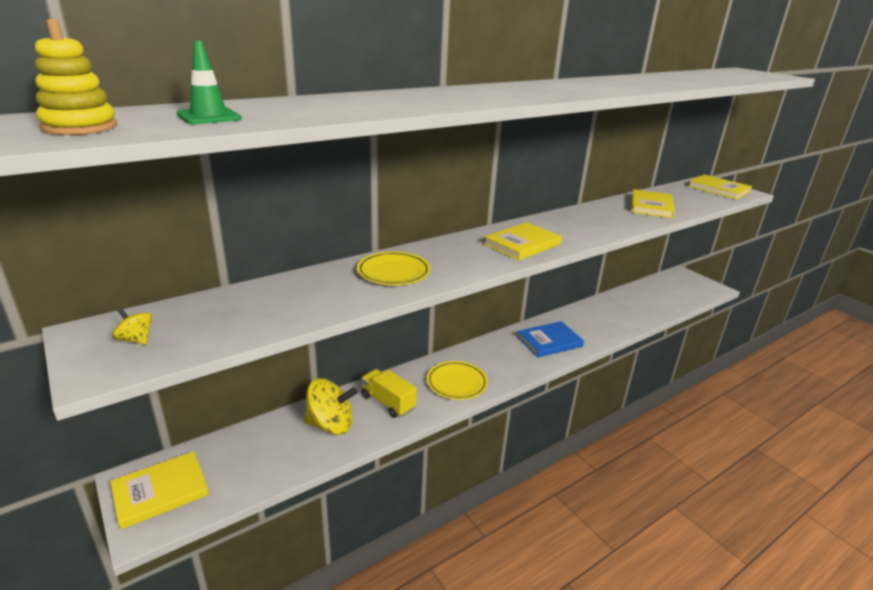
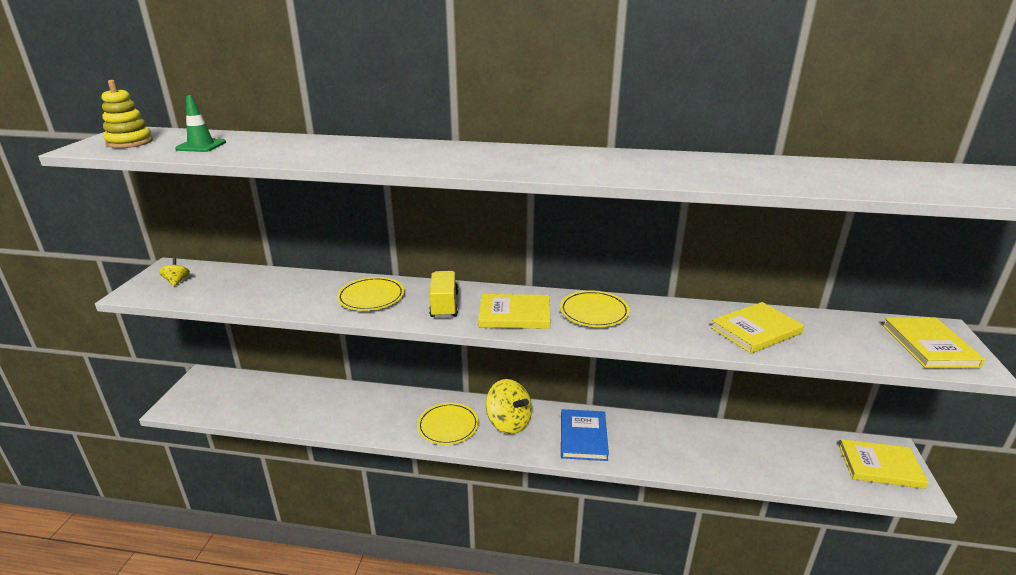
camera: 45 degrees right, 0 degrees up
yellow book [110,451,209,529] -> yellow book moved to [839,439,929,489]
yellow spinning top [304,378,358,435] -> yellow spinning top moved to [486,379,532,434]
yellow truck [361,369,417,418] -> yellow truck moved to [429,271,458,318]
blue book [517,321,584,358] -> blue book turned 75 degrees clockwise [561,409,609,461]
none -> yellow plate [560,290,630,327]

